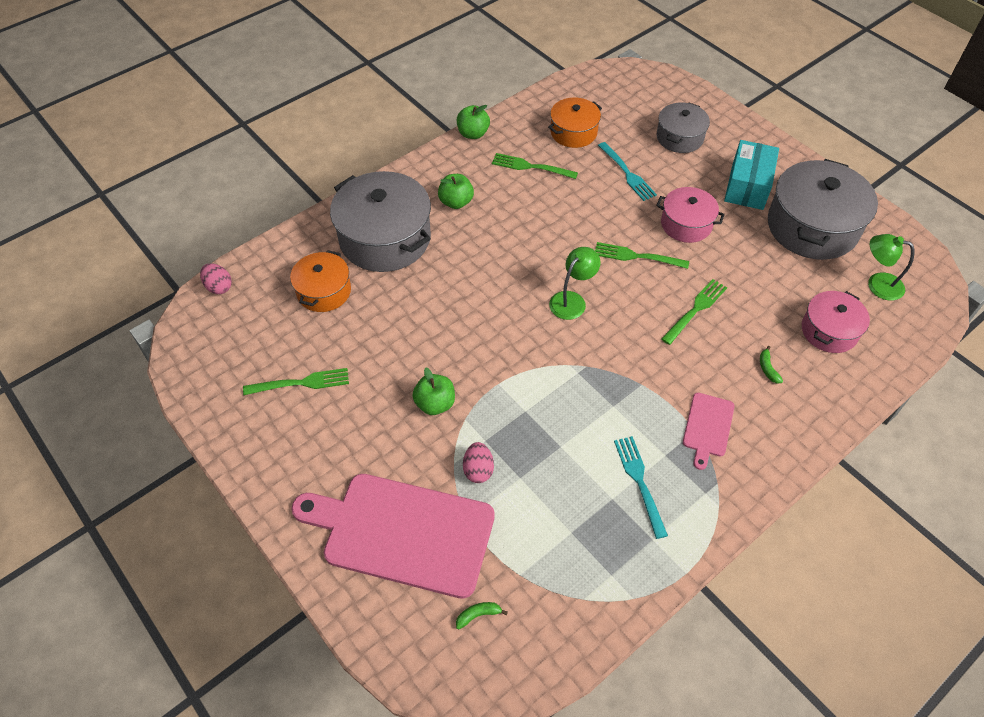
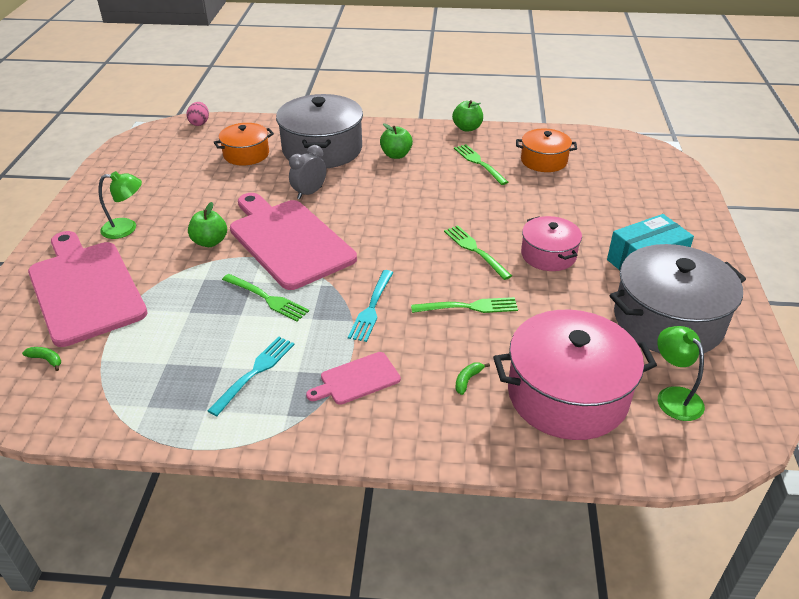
camera: 45 degrees right, 15 degrees down
green fork [243,368,349,395] -> green fork moved to [222,274,309,322]
pink egg [463,442,494,483] -> none
green lamp [549,247,601,320] -> green lamp moved to [99,171,142,239]
turquoise fork [598,142,657,201] -> turquoise fork moved to [348,270,393,342]
grey pot [656,102,710,153] -> none
pink pot [802,291,870,353] -> pink pot [493,310,657,440], size x1.76
none -> pink cutting board [230,193,357,290]
none -> grey clock [289,145,326,199]

